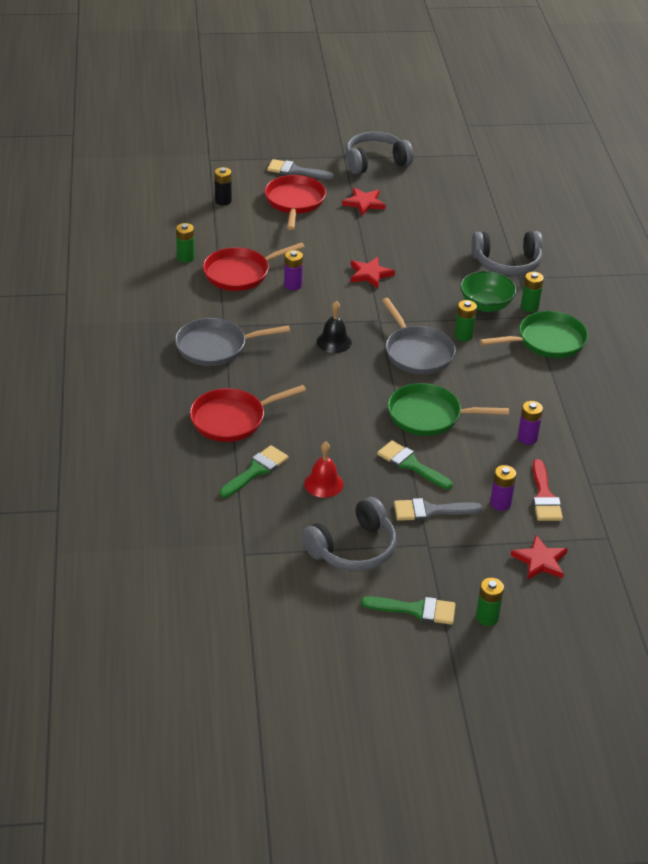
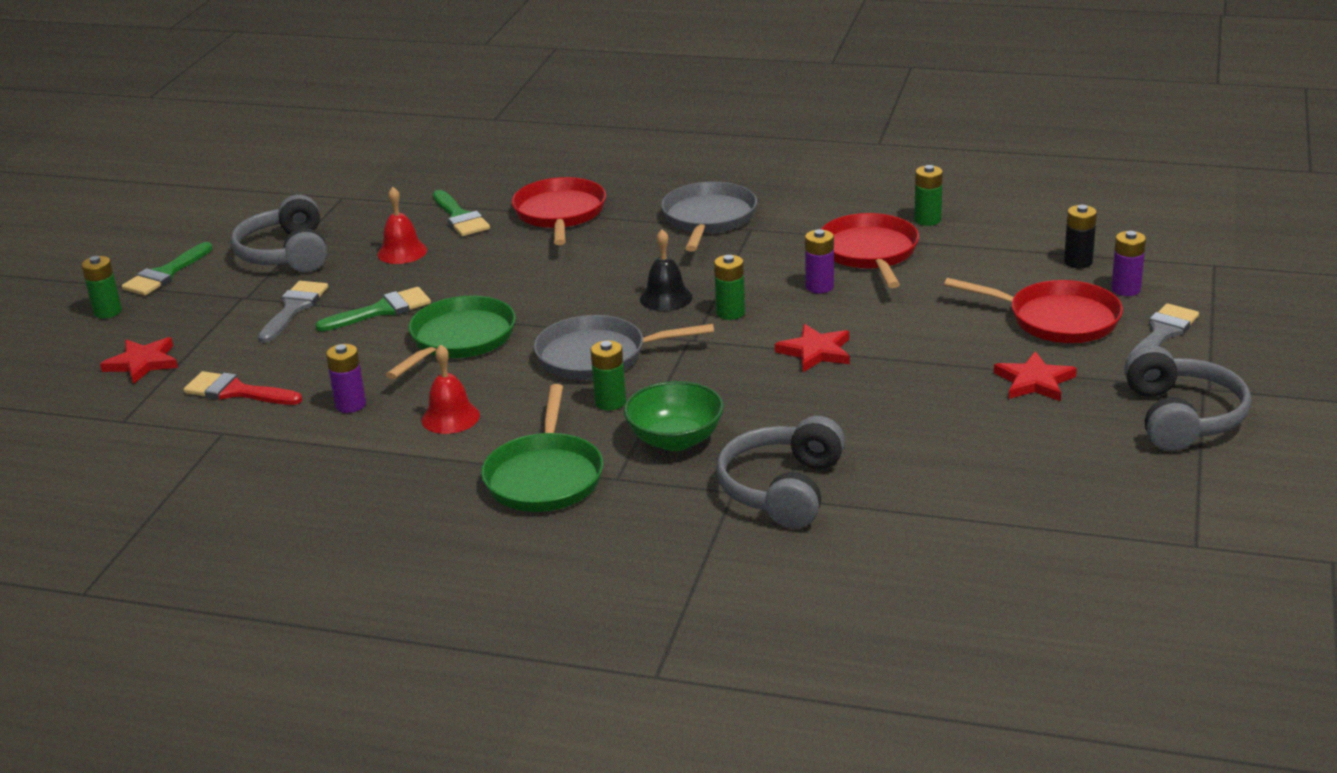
camera: 115 degrees right, 10 degrees down
purple battery [490,465,516,511] -> purple battery moved to [1111,231,1146,296]
green battery [521,272,544,312] -> green battery moved to [714,255,745,320]
none -> red bell [421,344,480,434]

